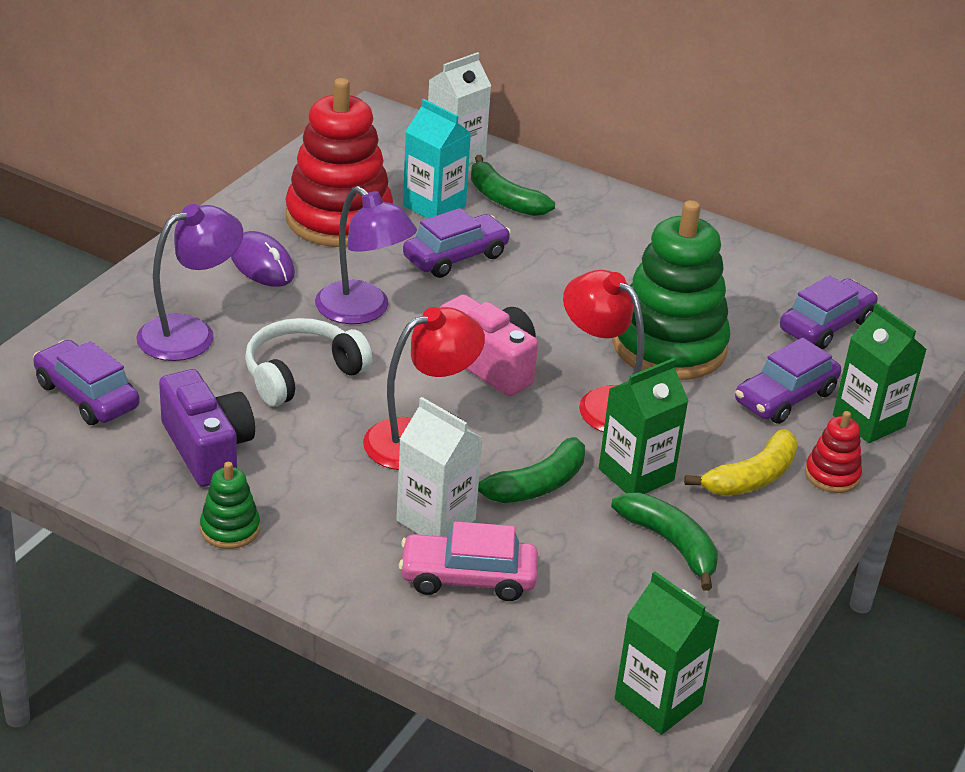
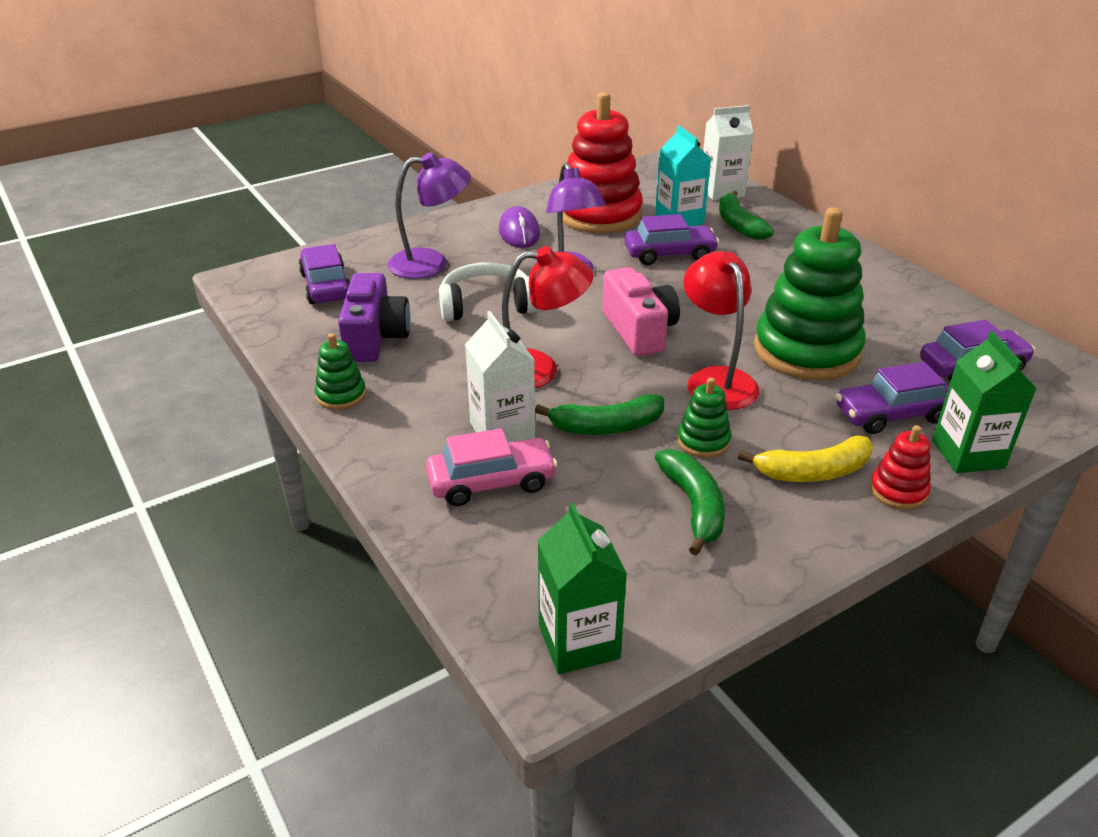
camera: 30 degrees right, 0 degrees up
pink car [399,521,538,601] -> pink car turned 135 degrees clockwise [426,428,558,506]
green carton [599,358,688,494] -> green stacking toy [677,378,731,458]

